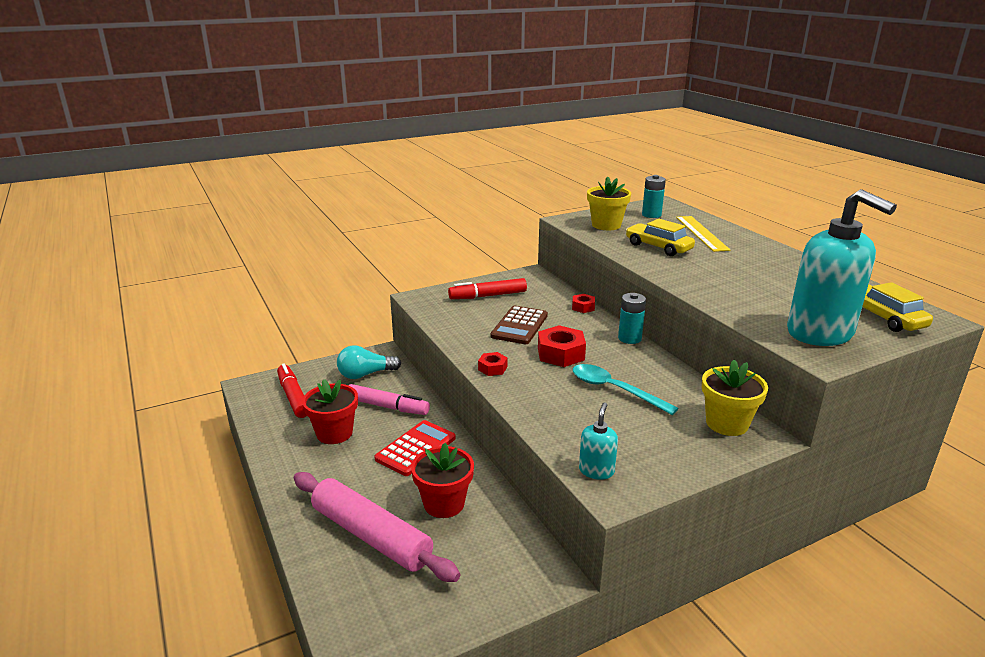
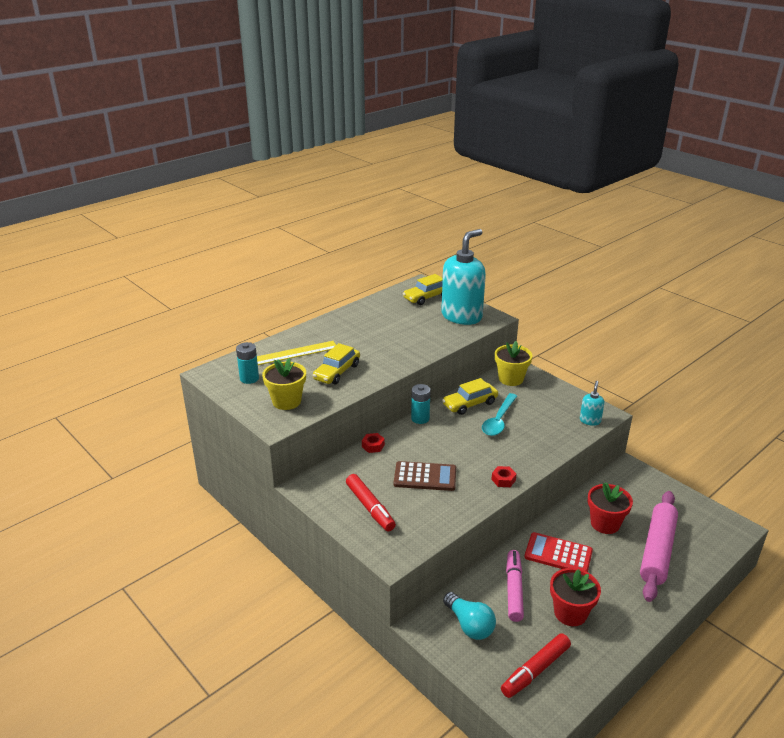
camera: 105 degrees left, 5 degrees up
red nut [538,325,586,367] -> none
turquoise soap dispenser [579,403,618,480] -> turquoise soap dispenser turned 105 degrees clockwise [580,381,604,426]
none -> yellow car [442,378,498,415]

